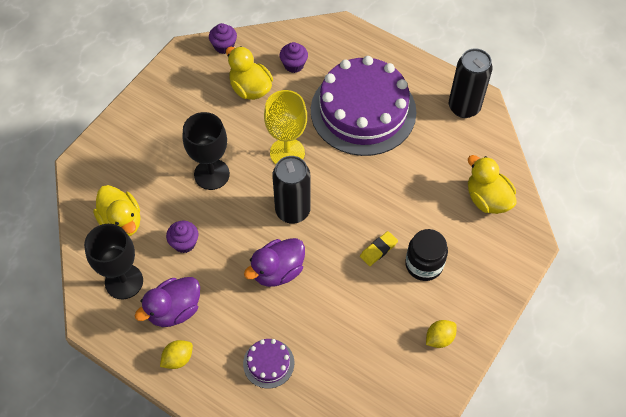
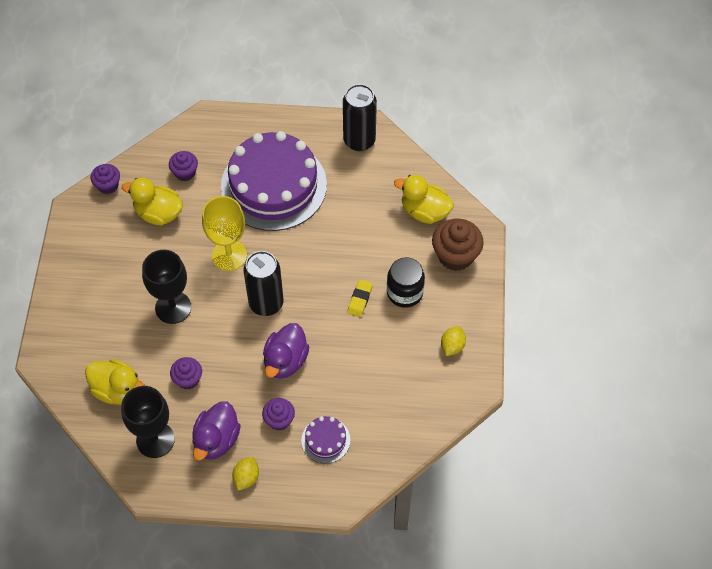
camera: 30 degrees left, 0 degrees up
none -> purple cupcake [262,398,295,431]
none -> brown cupcake [432,219,484,271]

